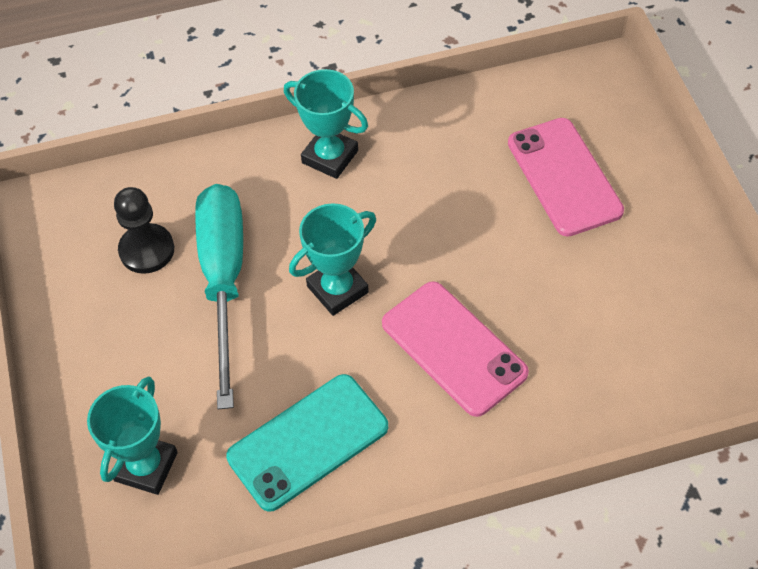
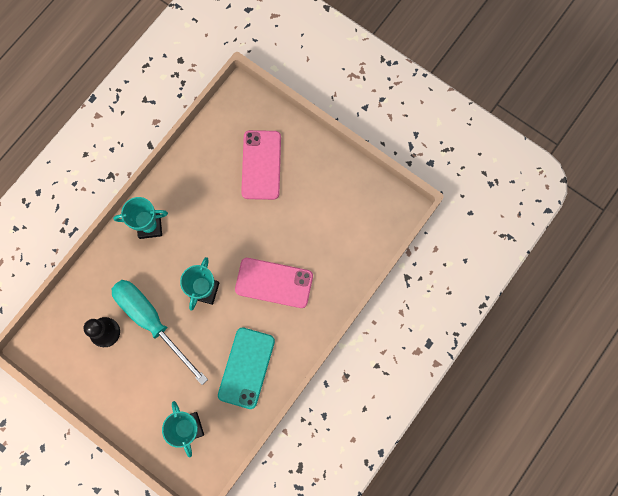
camera: 40 degrees left, 20 degrees up
pink phone [508,118,624,237] -> pink phone turned 60 degrees clockwise [241,130,281,200]

